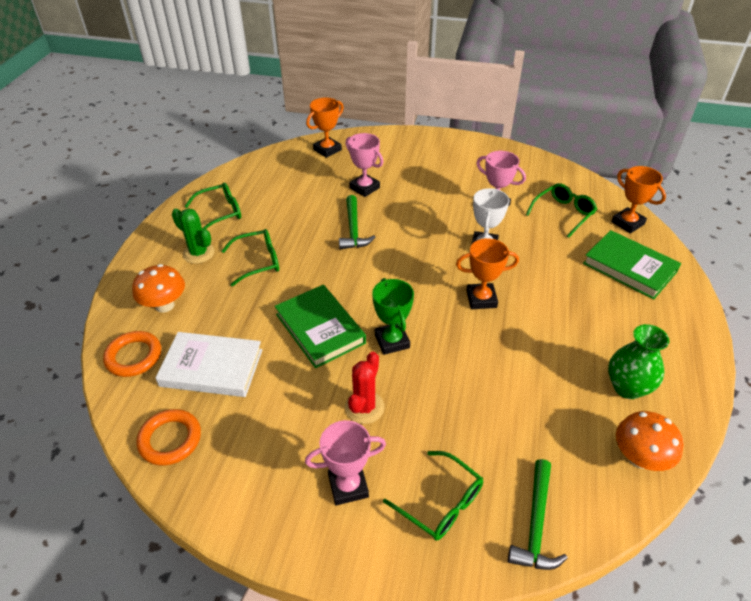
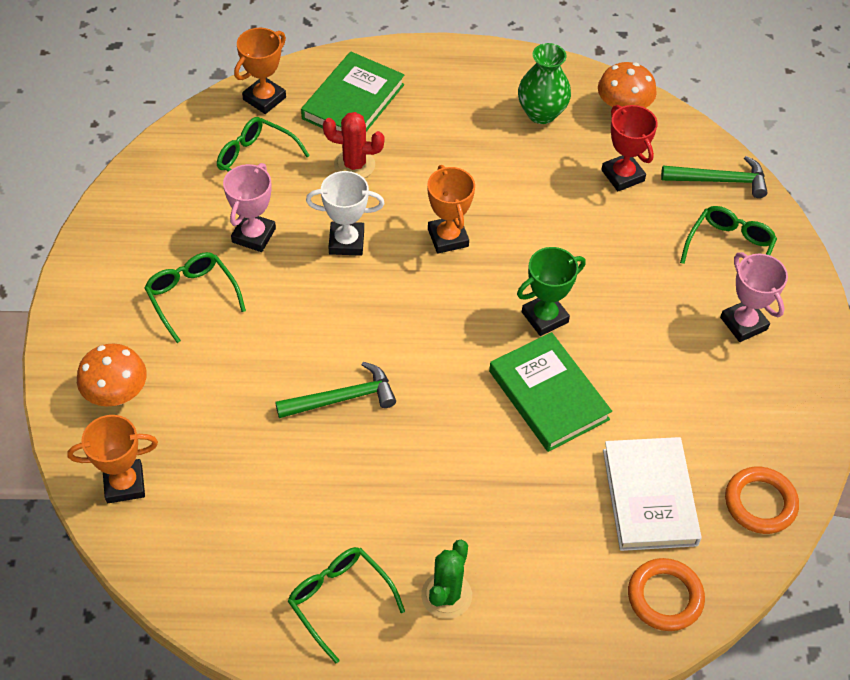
camera: 105 degrees left, 10 degrees up
orange mushroom [132,264,185,313] -> orange mushroom moved to [77,343,147,406]
green glasses [222,229,279,286] -> green glasses moved to [144,252,246,343]
green book [275,285,366,368] -> green book turned 75 degrees counterclockwise [489,332,612,452]
orange trophy [306,98,344,158] -> orange trophy turned 45 degrees counterclockwise [67,415,158,503]
pink trophy [345,133,383,197] -> none
red cactus [345,352,385,424] -> red cactus moved to [323,112,384,178]
none -> red trophy [601,105,658,191]

